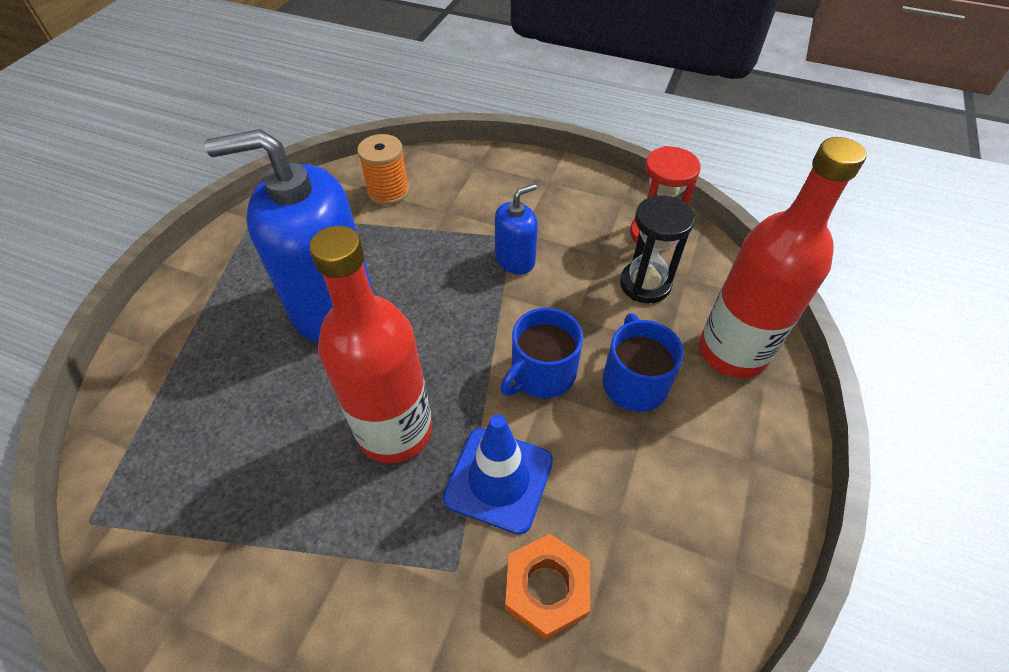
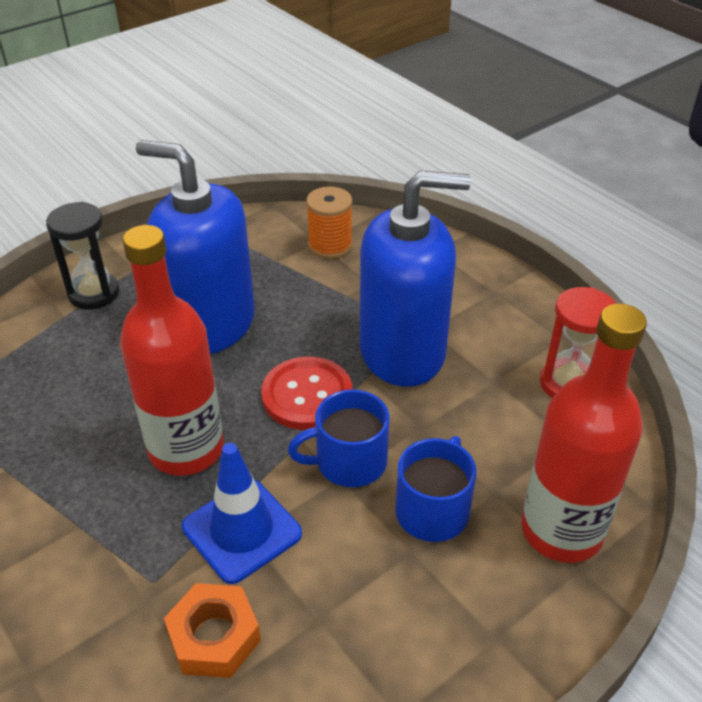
camera: 30 degrees right, 10 degrees down
blue soap dispenser [495,184,538,274] -> blue soap dispenser [360,171,471,387], size x2.14
black hourglass [620,195,695,303] -> black hourglass moved to [46,202,120,309]
none -> red button [261,357,352,430]

